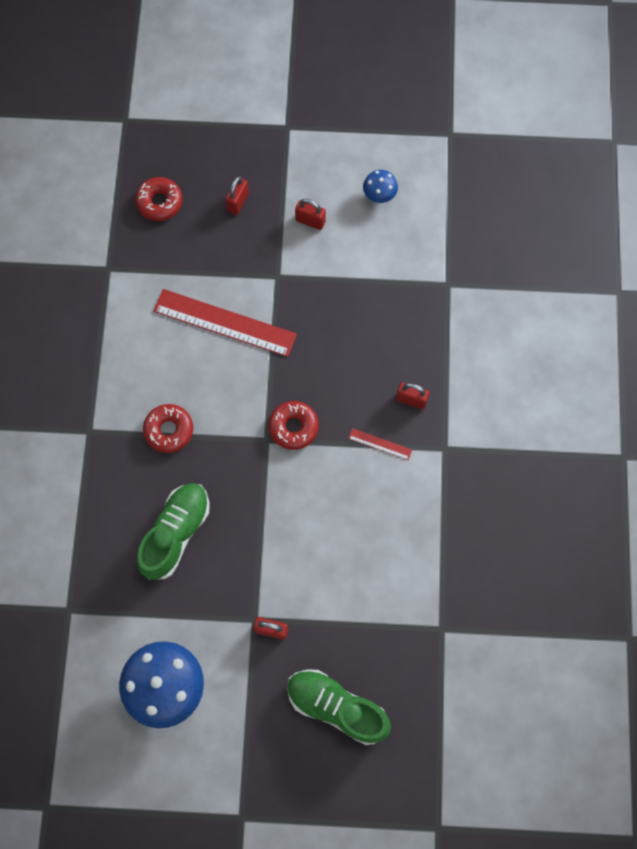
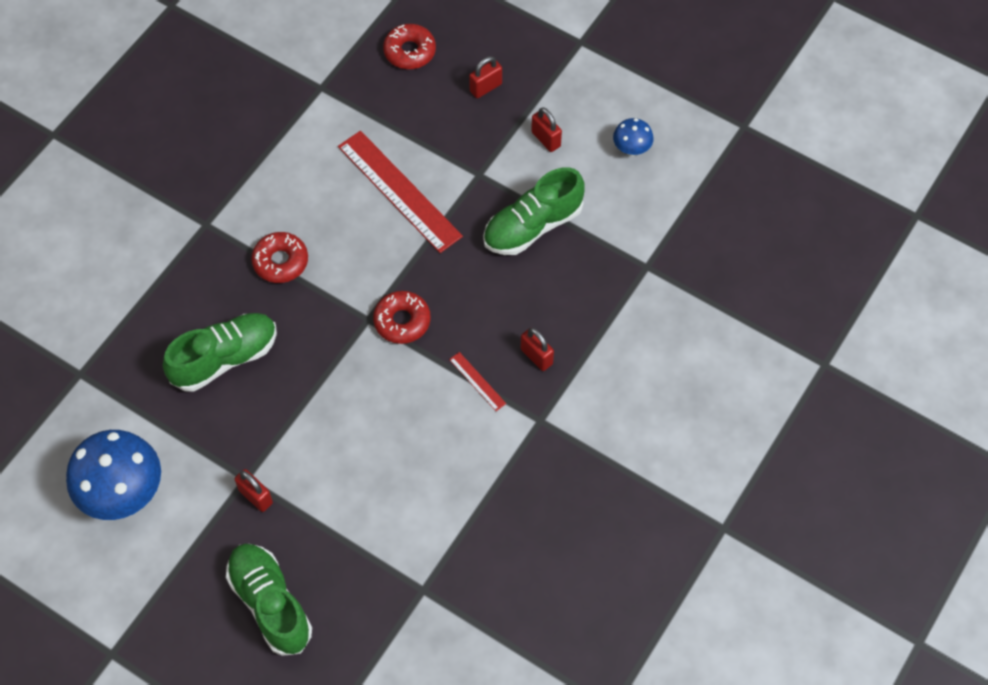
camera: 30 degrees right, 10 degrees down
none -> green shoe [483,167,585,255]

